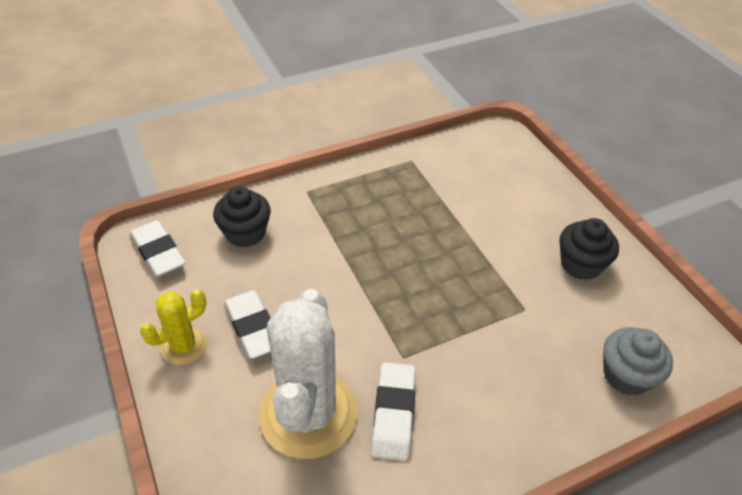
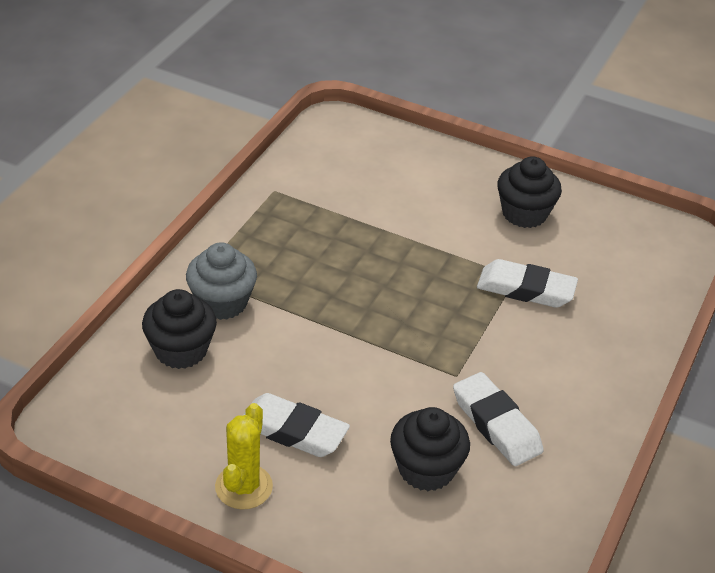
camera: 40 degrees left, 5 degrees down
white eraser [130,220,185,277] -> white eraser moved to [477,259,578,308]
white cactus [259,289,358,459] -> black cupcake [390,407,470,491]
grey cupcake [603,327,673,396] -> grey cupcake moved to [186,242,257,320]

